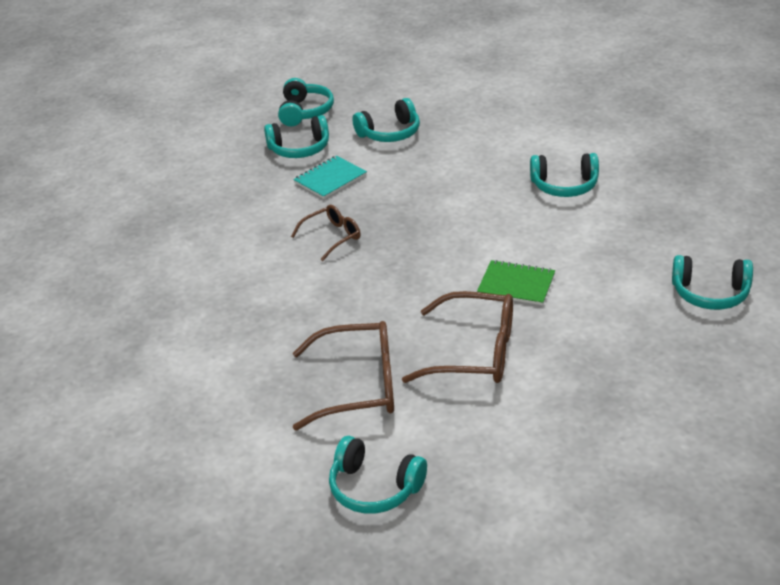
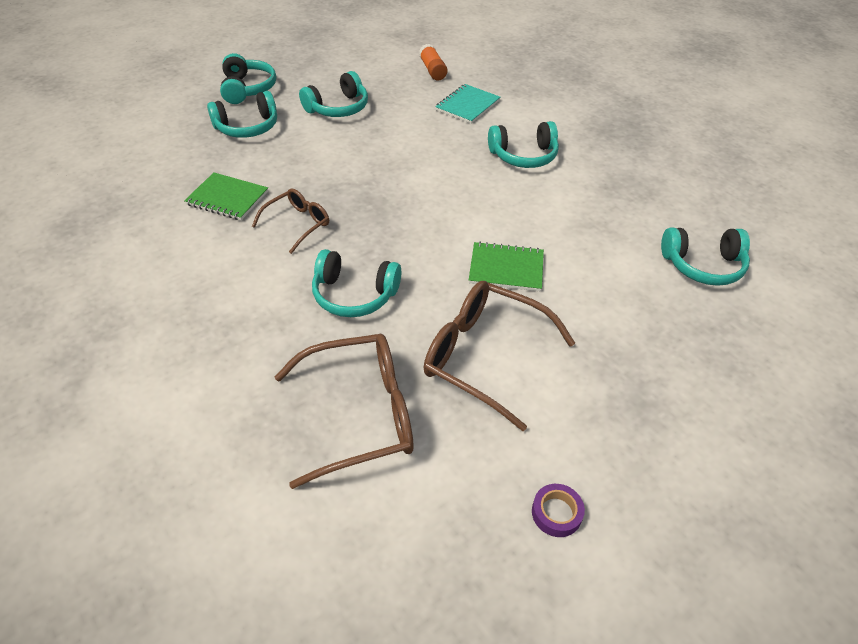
camera: 15 degrees left, 10 degrees up
turquoise notebook [293,156,367,199] -> turquoise notebook moved to [435,84,500,124]
turquoise headphones [329,436,427,514] -> turquoise headphones moved to [312,249,401,317]
brown glasses [402,291,513,383] -> brown glasses turned 150 degrees counterclockwise [423,281,575,431]
none -> green notebook [184,172,268,220]
none -> orange glue stick [419,44,448,80]
none -> purple tape [532,484,585,537]

